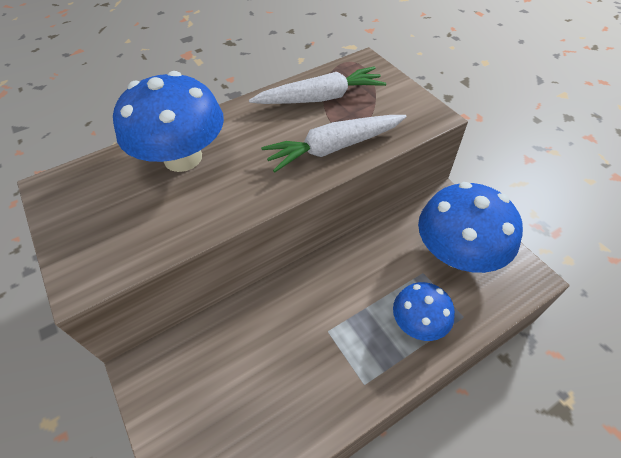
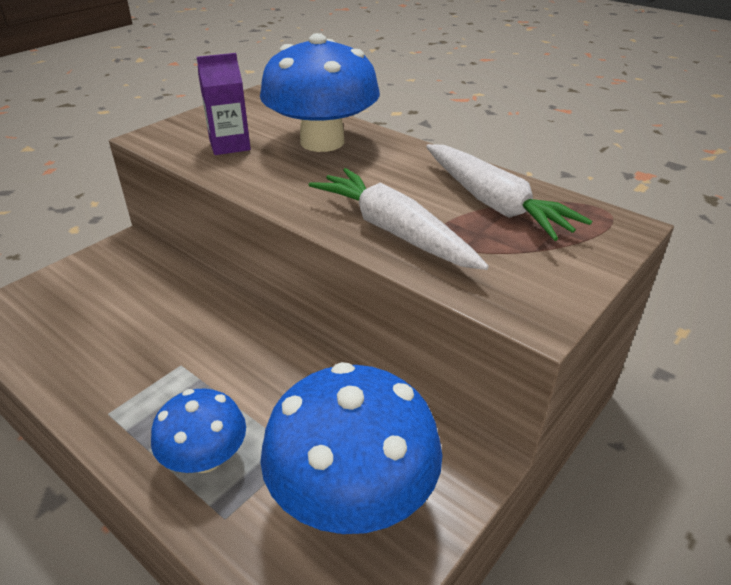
camera: 70 degrees right, 15 degrees down
none -> purple carton [197,53,251,155]

